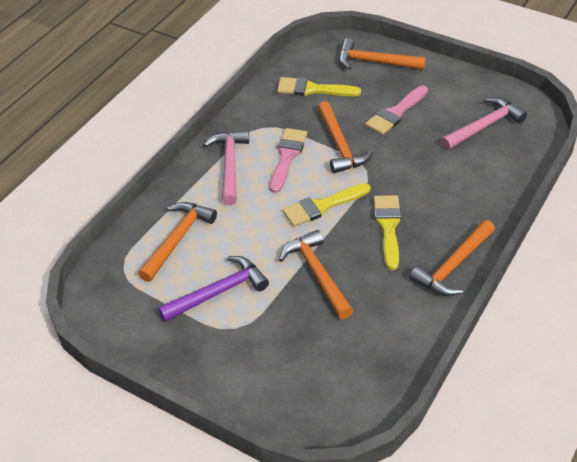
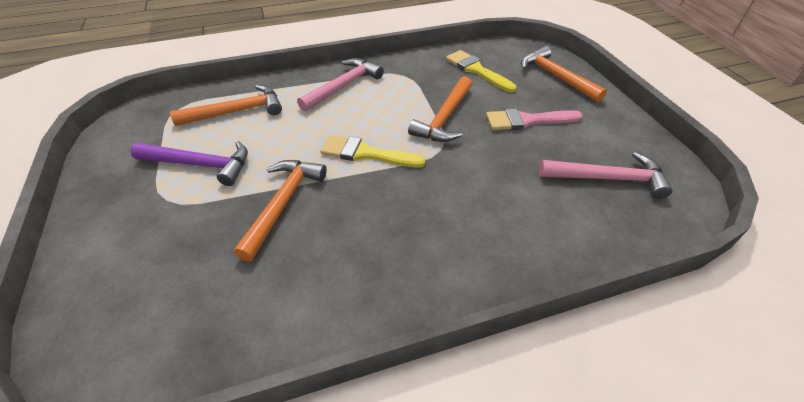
camera: 40 degrees right, 0 degrees up
pink brush [270,128,307,193] -> none
yellow brush [374,195,401,270] -> none
orange hammer [410,220,495,296] -> none

